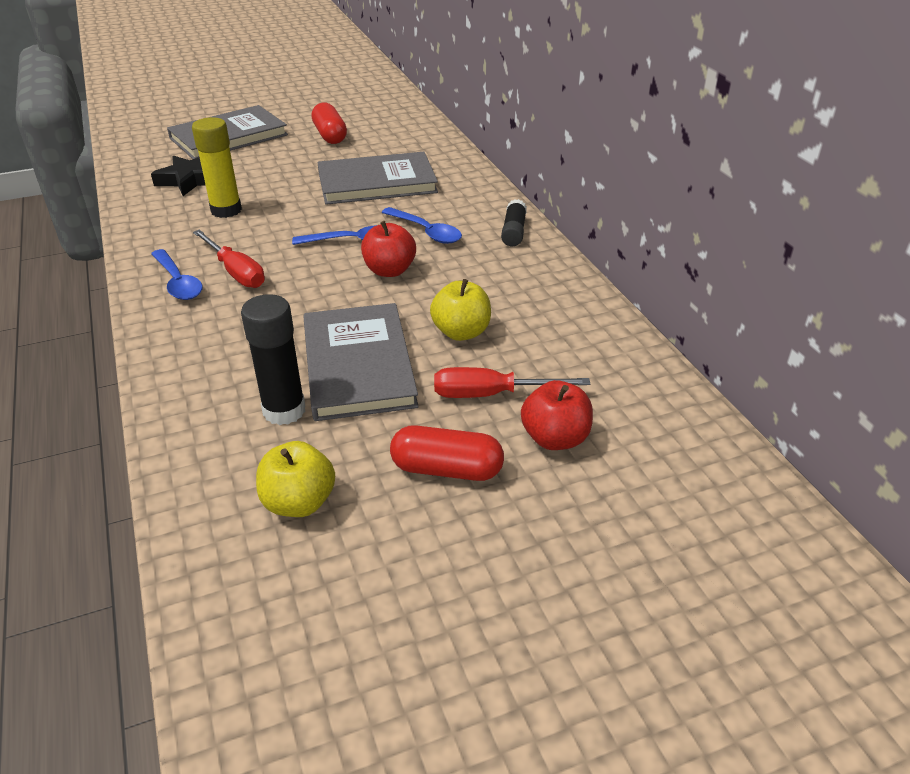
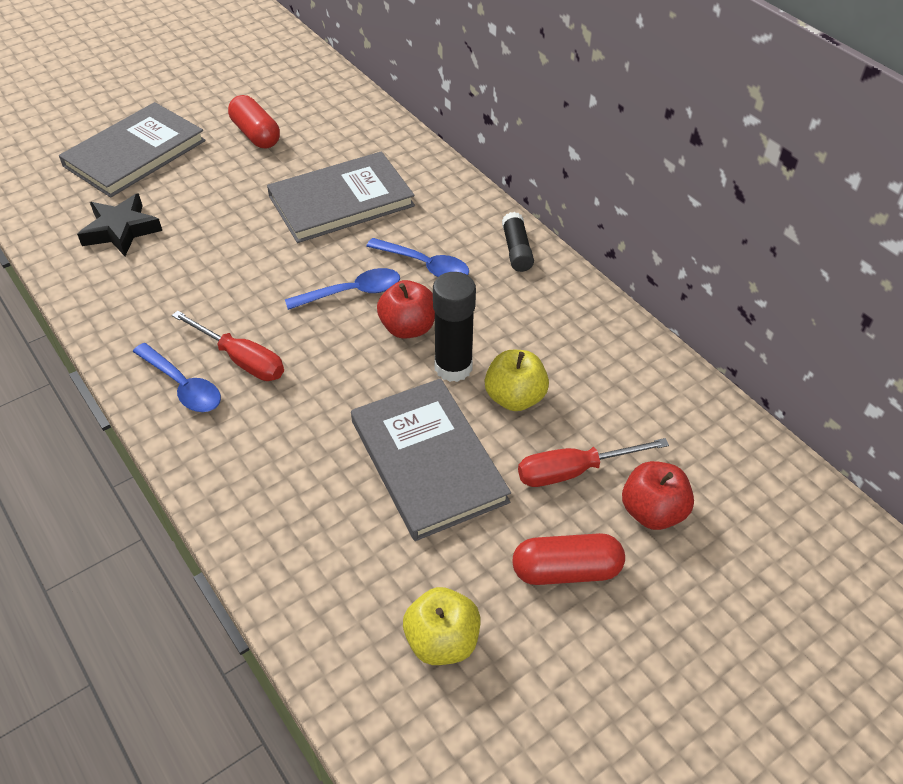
camera: 15 degrees left, 10 degrees up
yellow glue stick [192,117,242,218] -> none
black glue stick [241,294,305,425] -> black glue stick moved to [433,272,476,382]

